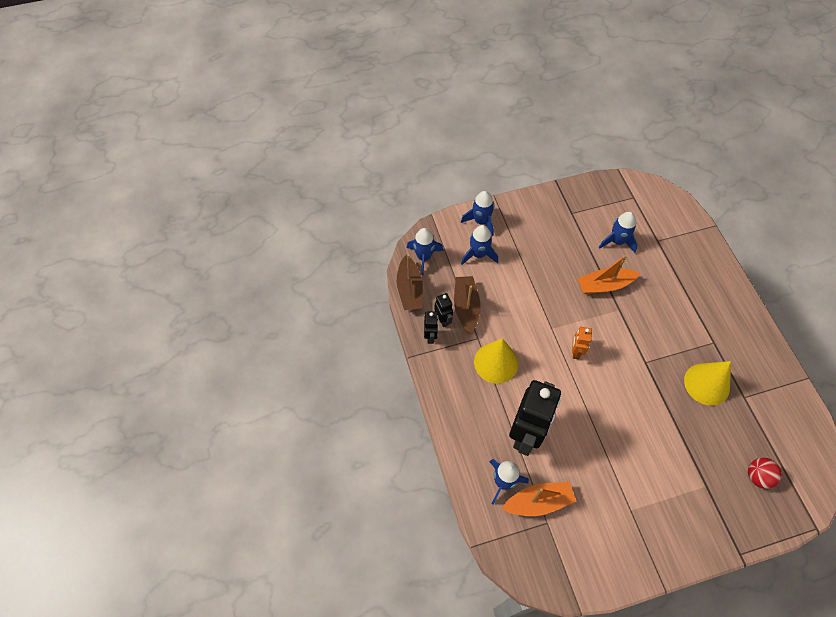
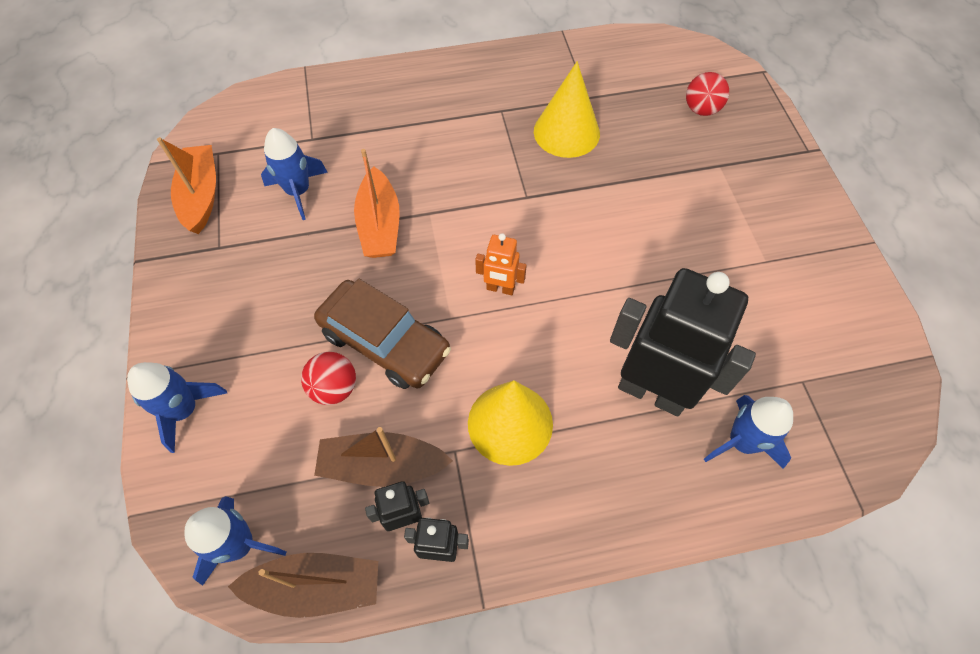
camera: 85 degrees left, 0 degrees up
blue rocket [461,225,498,265] -> none
orange boat [502,482,576,516] -> orange boat moved to [157,137,216,234]
none -> red ball [301,352,356,405]
none -> brown car [314,279,451,389]

